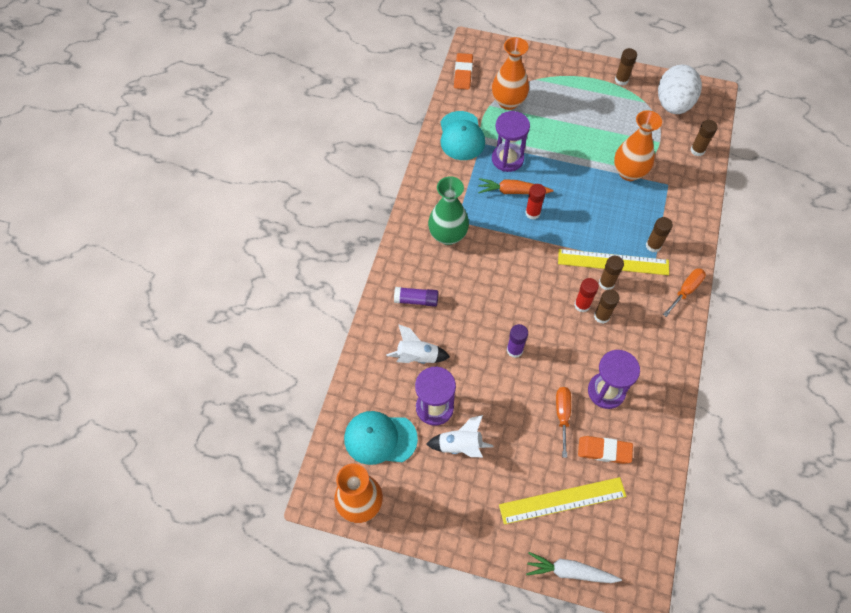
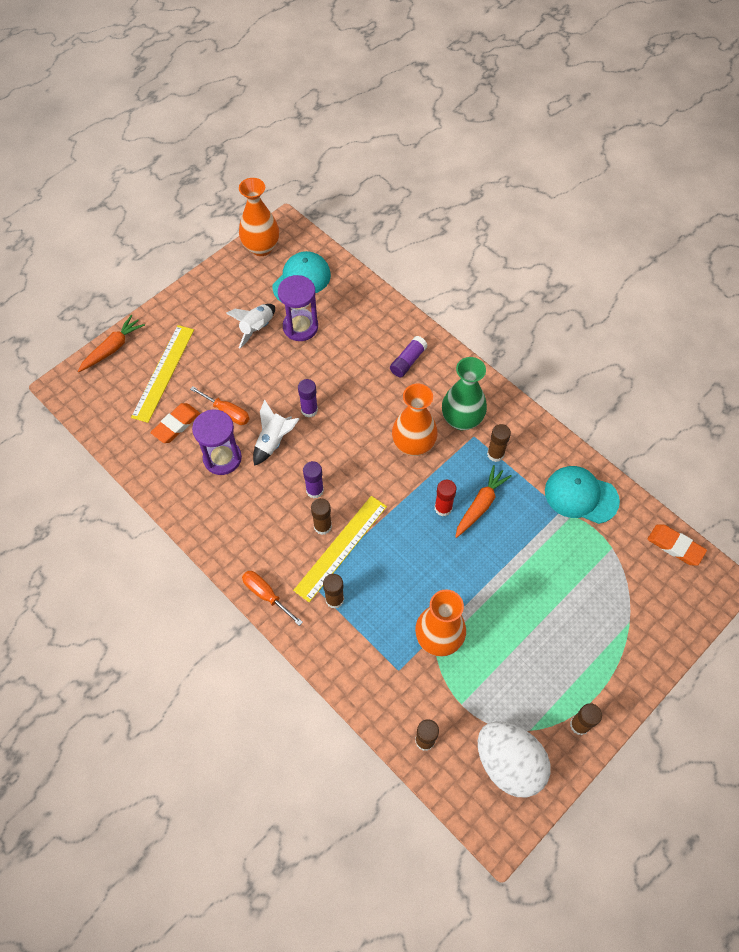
camera: 120 degrees right, 0 degrees up
white rocket [386,324,450,364] -> white rocket moved to [253,400,299,466]
orange vase [492,37,529,110] -> orange vase moved to [392,384,438,456]
purple hourglass [492,111,530,172] -> none
white carrot [526,552,622,583] -> orange carrot [78,315,145,372]
red glue stick [574,278,599,312] -> purple glue stick [303,461,324,498]
brown glue stick [594,289,620,324] -> brown glue stick moved to [487,424,511,462]
orange screwdriver [663,268,706,317] -> orange screwdriver turned 150 degrees clockwise [242,571,303,626]

